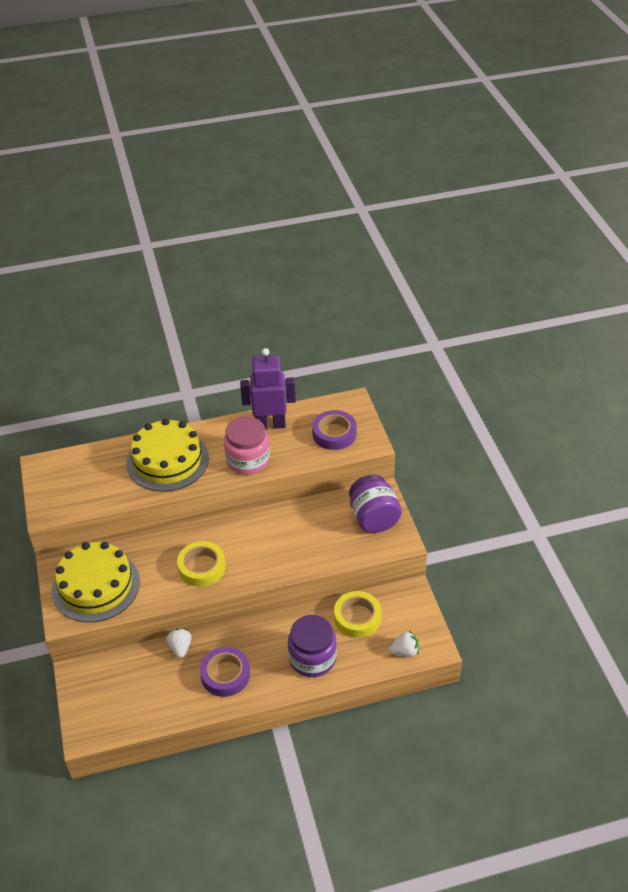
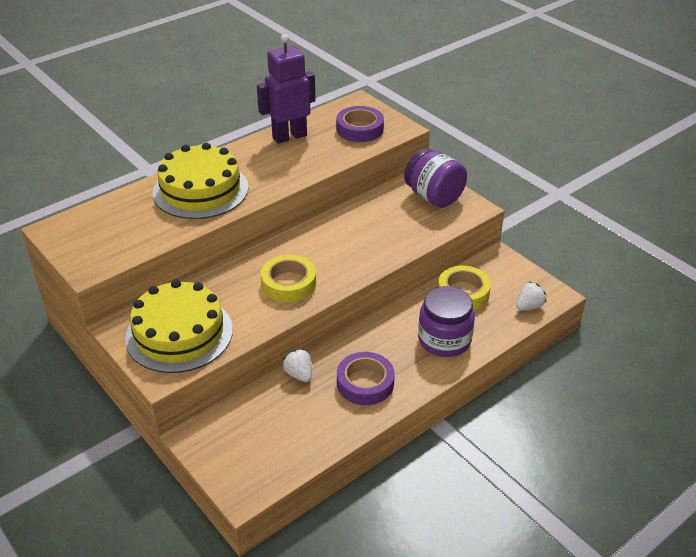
camera: 25 degrees left, 5 degrees down
pink jar [224,417,270,475] -> none

